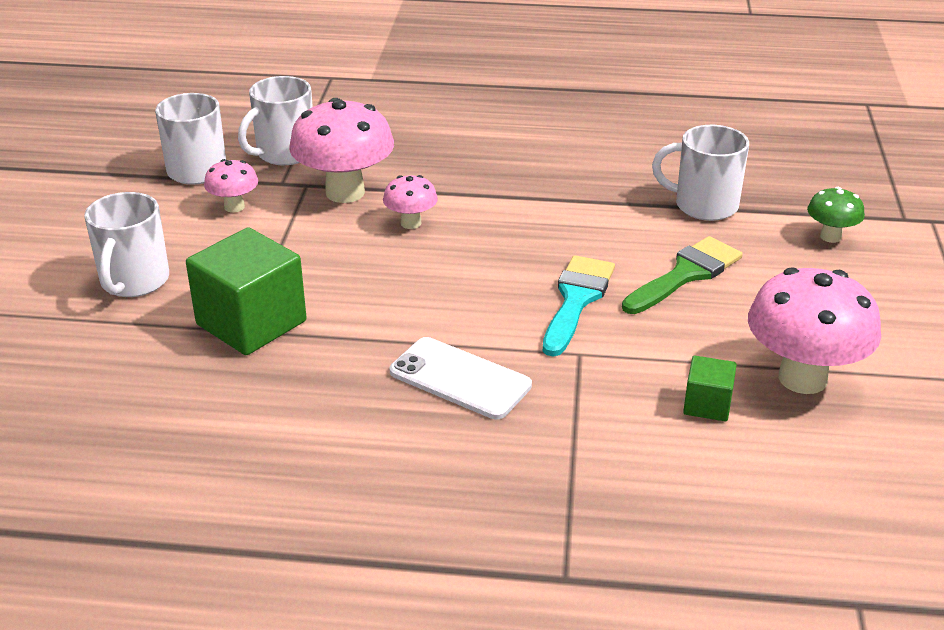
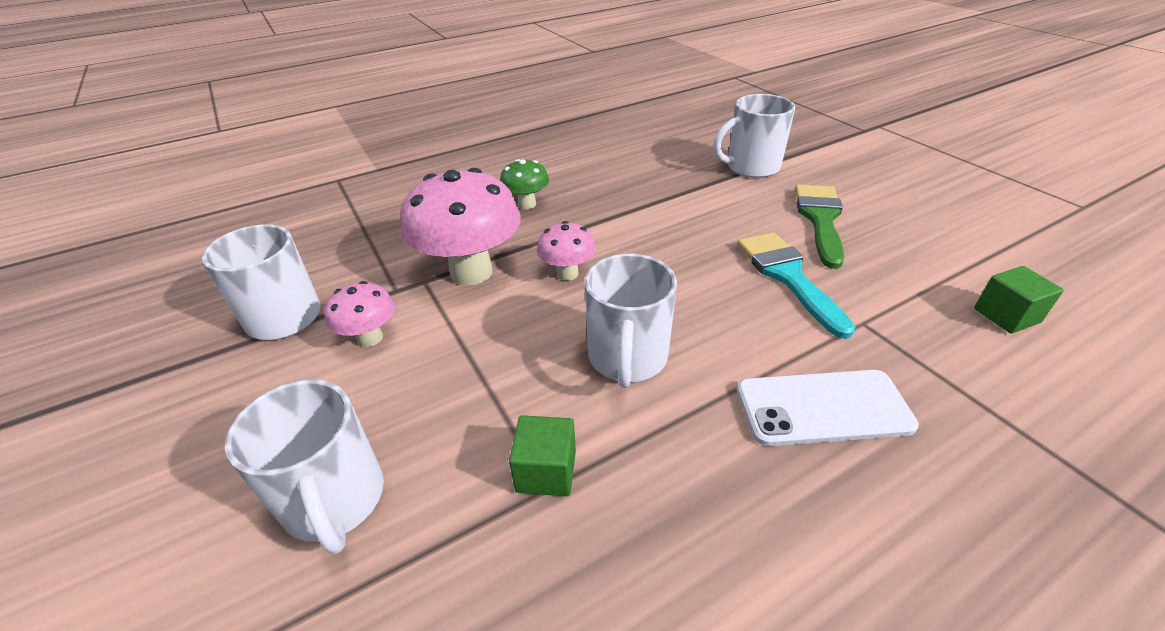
camera: 35 degrees left, 5 degrees up
green cube [186,227,307,355] -> green cube [509,415,576,496], size x0.50
white mug [238,76,313,165] -> white mug moved to [585,254,677,388]
pink mushroom [748,267,881,394] -> none
green mushroom [807,187,865,243] -> green mushroom moved to [500,159,549,209]

